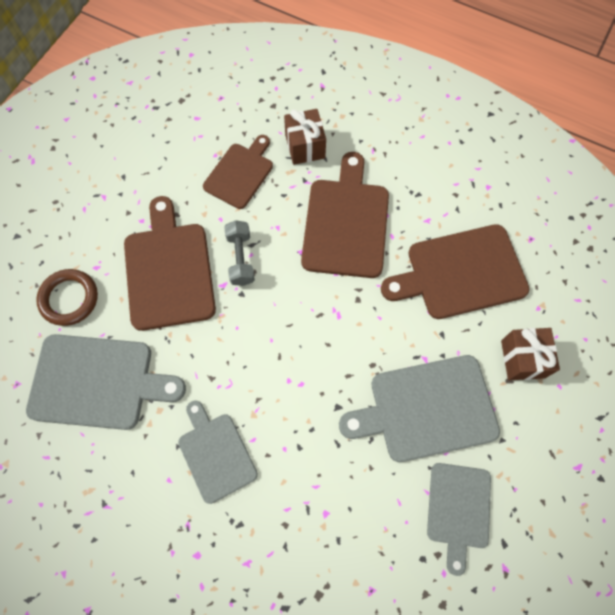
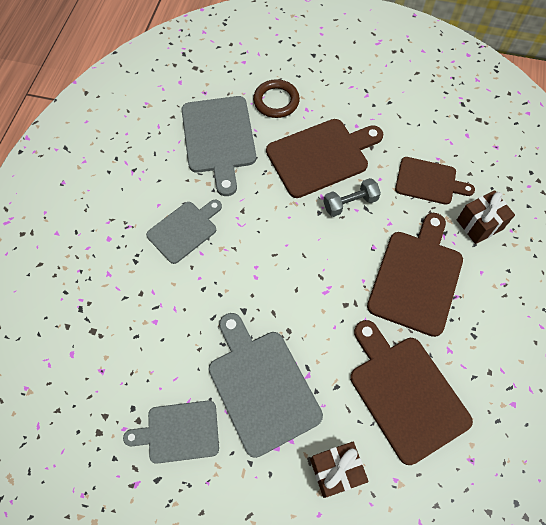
camera: 75 degrees right, 5 degrees down
brown cutting board [301,152,389,278] -> brown cutting board turned 60 degrees counterclockwise [367,213,463,337]

